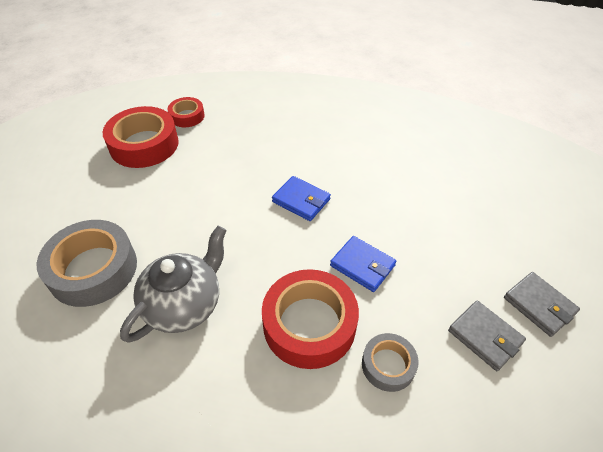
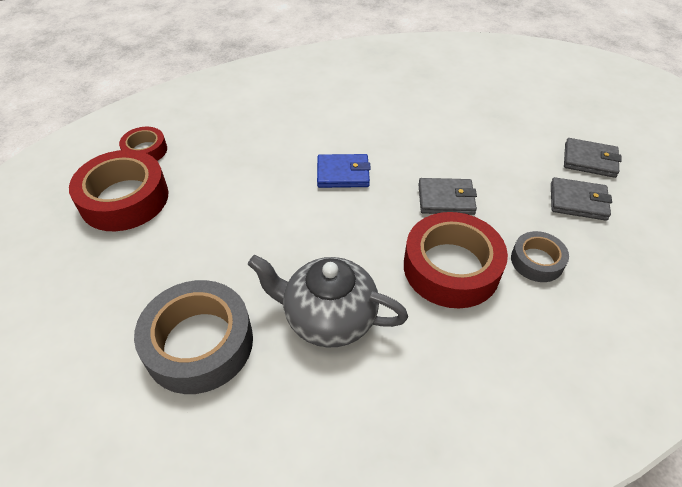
camera: 35 degrees left, 0 degrees up
grey teapot [120,226,227,343] -> grey teapot turned 75 degrees counterclockwise [248,255,408,348]
blue wallet [330,236,396,292] -> grey wallet [418,178,477,215]

